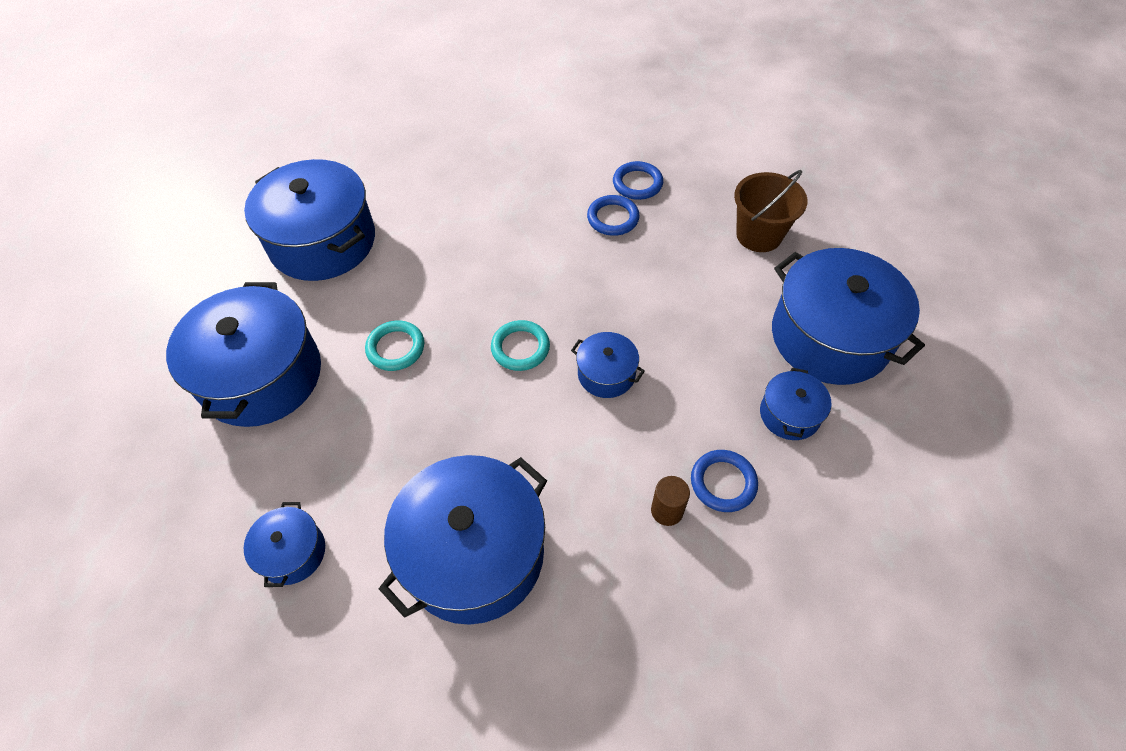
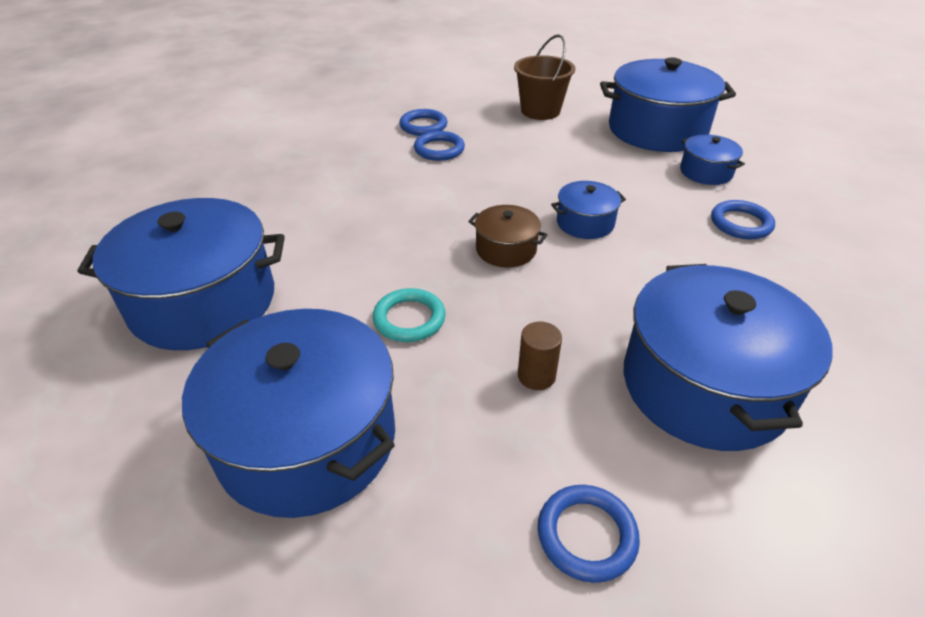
camera: 50 degrees left, 15 degrees down
blue pot [244,502,325,587] -> blue ring [538,485,640,583]
turquoise ring [491,320,550,371] -> brown pot [468,205,548,267]
brown cylinder [651,476,690,526] -> brown cylinder moved to [518,322,562,390]

